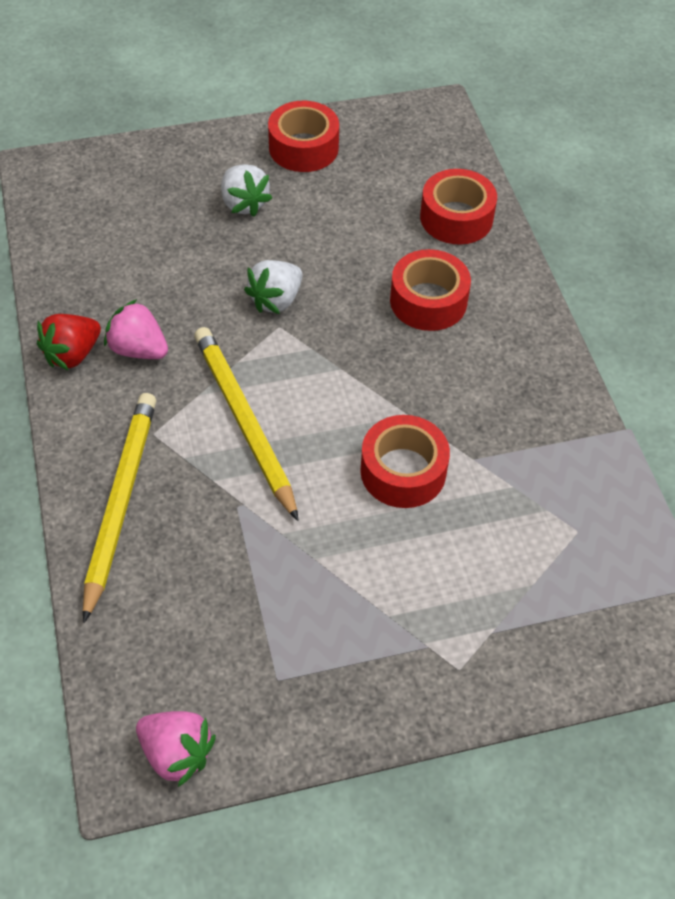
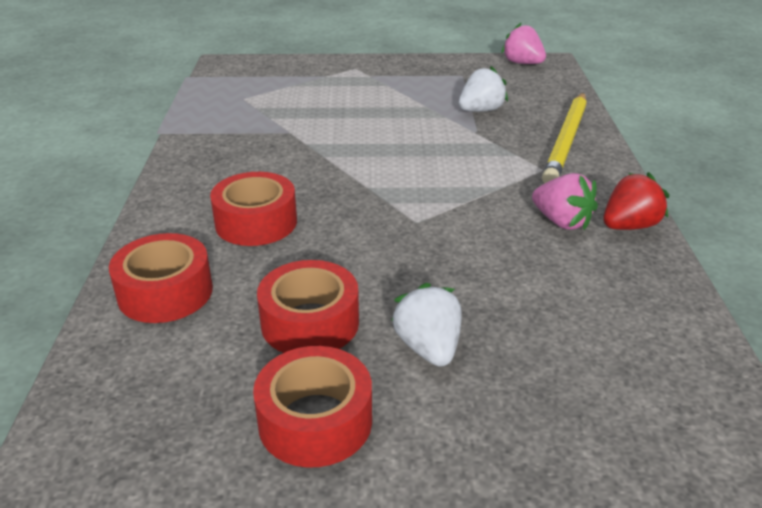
camera: 165 degrees left, 20 degrees down
yellow pencil [194,327,299,521] -> none
white strawberry [244,260,303,314] -> white strawberry moved to [459,66,508,112]
red tape [360,415,450,508] -> red tape moved to [257,260,359,353]

